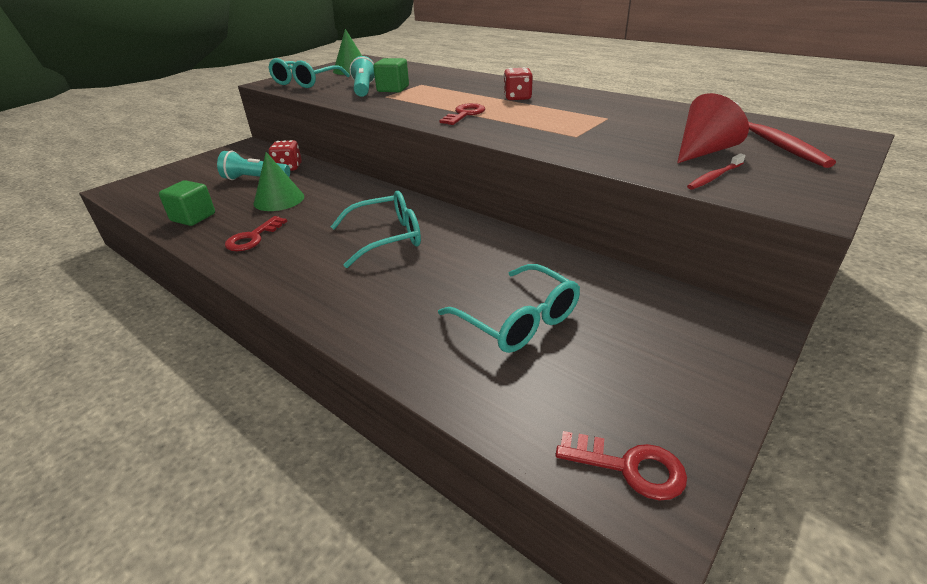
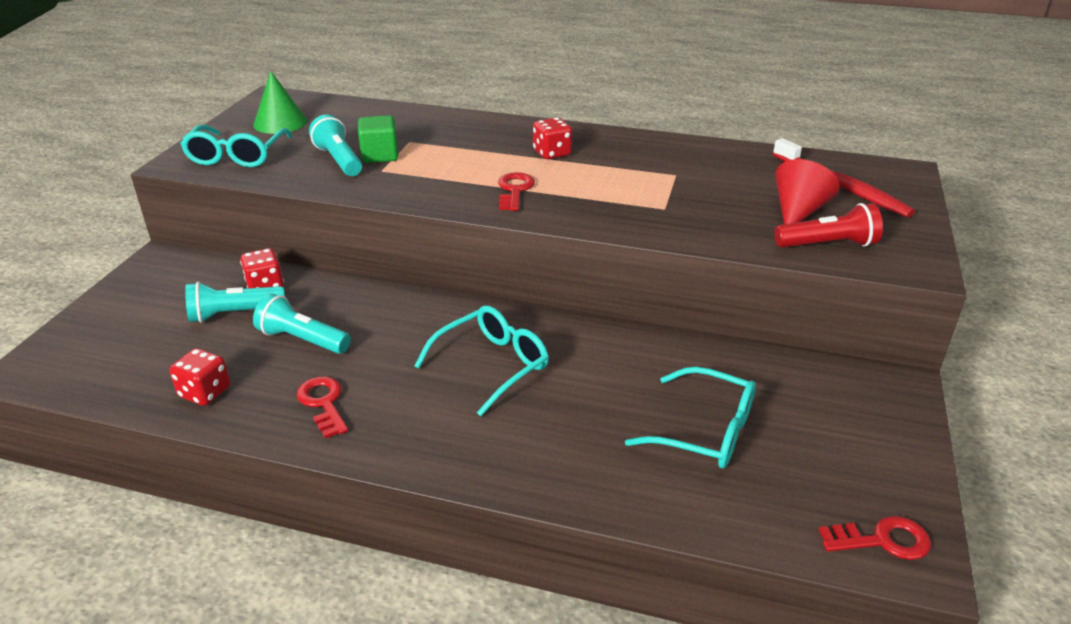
camera: 25 degrees left, 0 degrees up
green cube [159,180,215,226] -> red dice [169,348,230,406]
red key [225,216,287,251] -> red key turned 150 degrees clockwise [297,376,348,439]
green cone [254,152,304,211] -> turquoise flashlight [253,294,351,354]
red toothbrush [687,154,745,190] -> red flashlight [774,203,883,248]

